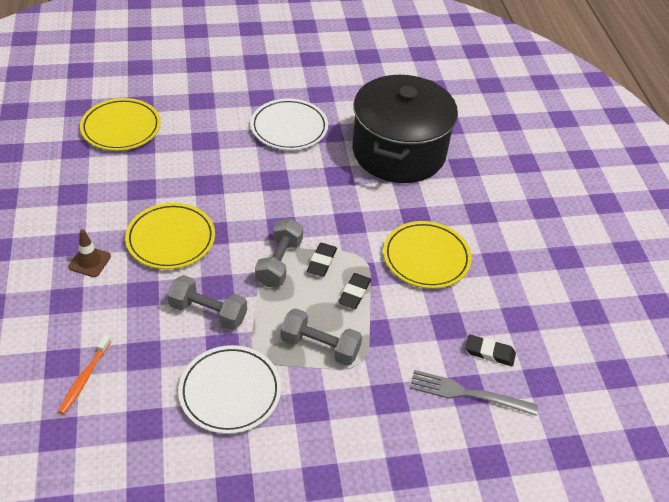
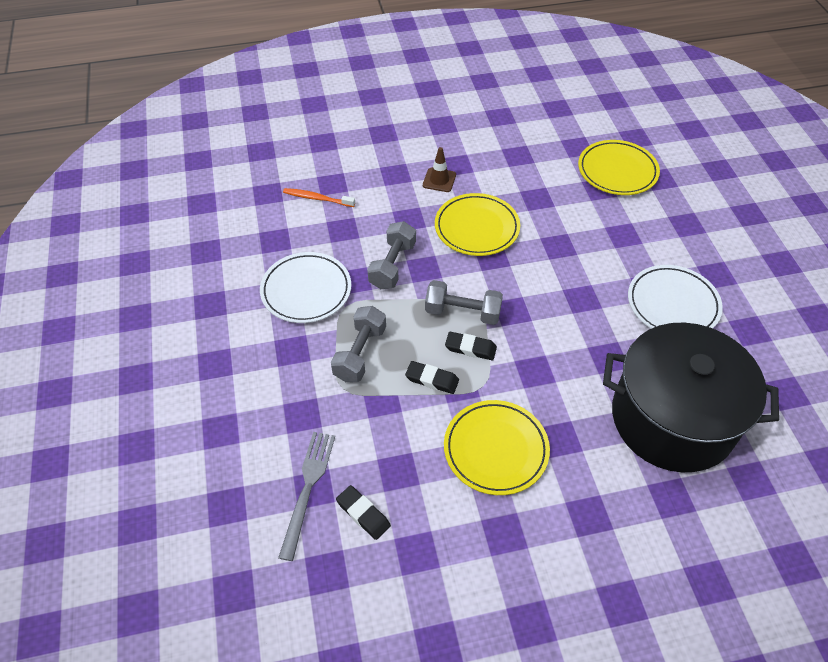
camera: 90 degrees right, 5 degrees up
black eraser [465,334,516,366] -> black eraser turned 60 degrees counterclockwise [336,485,391,540]

